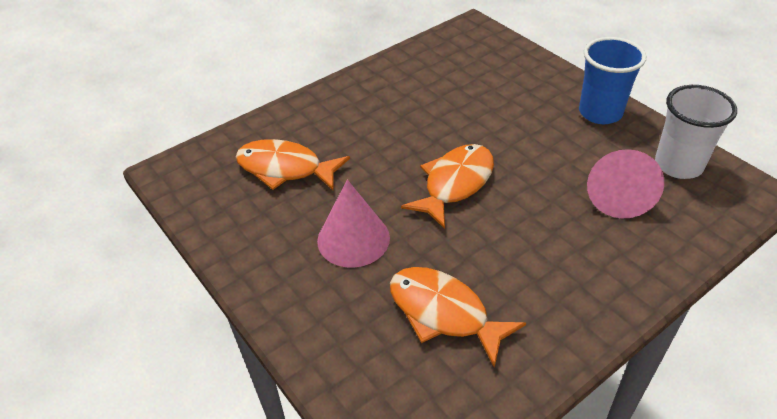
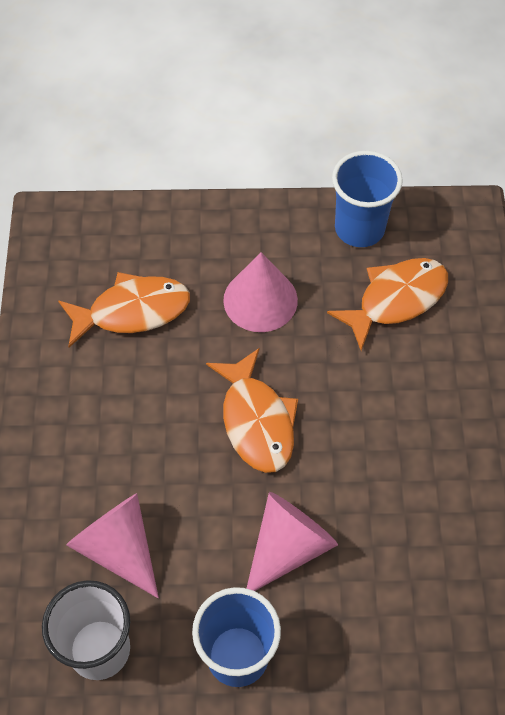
camera: 125 degrees right, 15 degrees up
none -> pink cone [246,492,338,591]
none -> blue cup [332,151,403,247]

